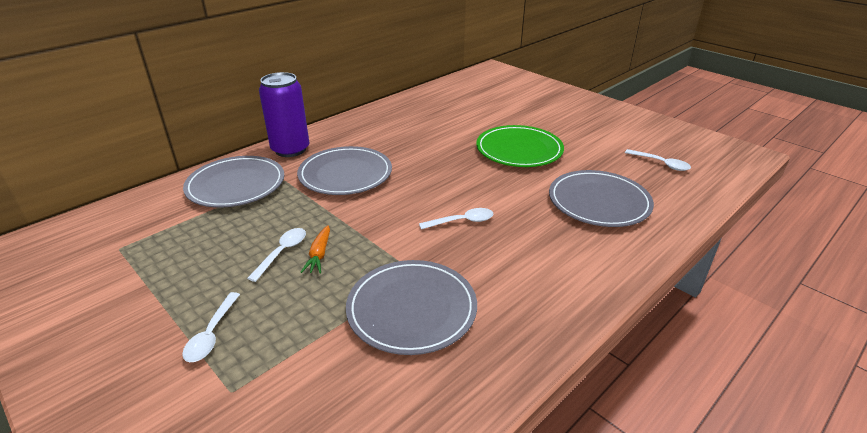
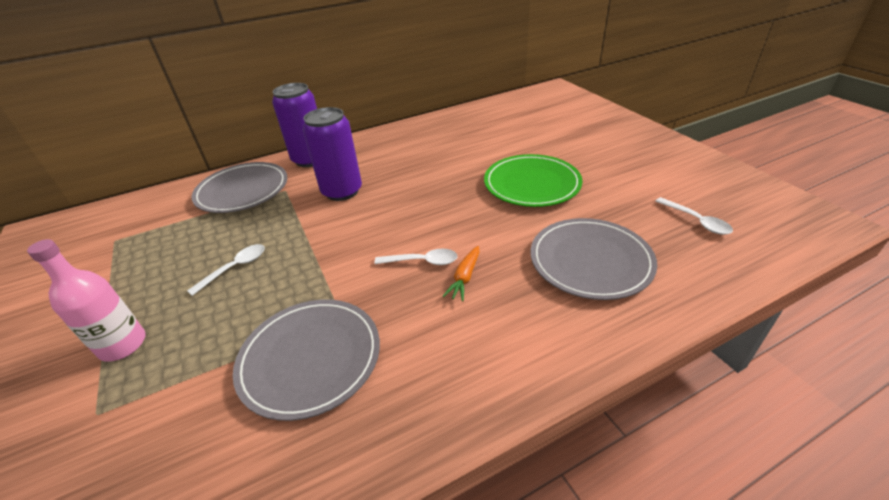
camera: 20 degrees right, 5 degrees up
white spoon [182,292,240,362] -> pink bottle [27,239,146,362]
grey plate [297,146,392,195] -> purple can [303,107,362,201]
orange carrot [301,225,330,273] -> orange carrot moved to [443,246,479,301]

